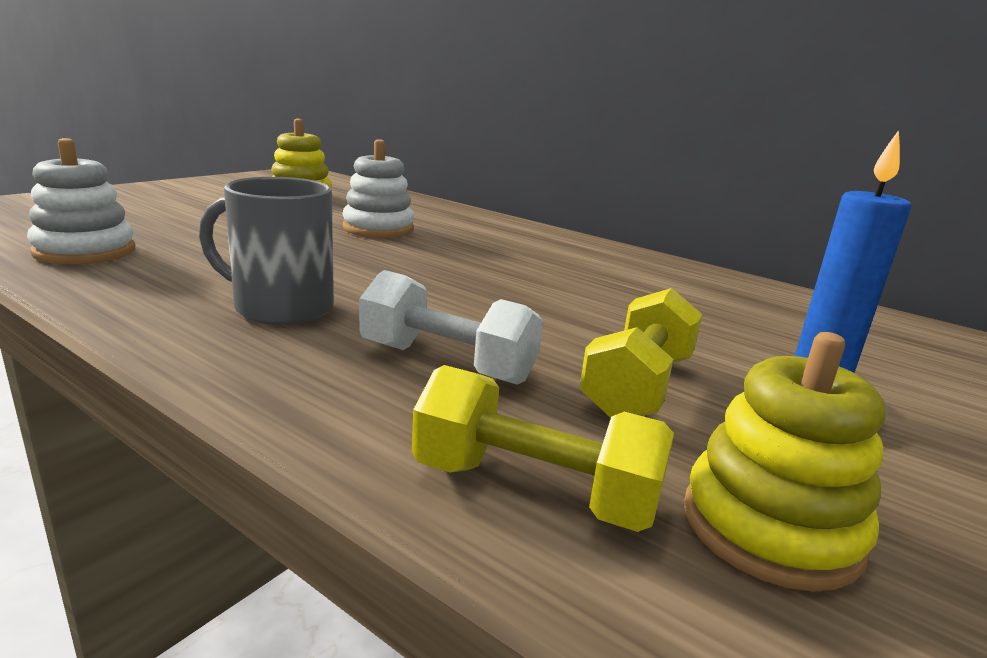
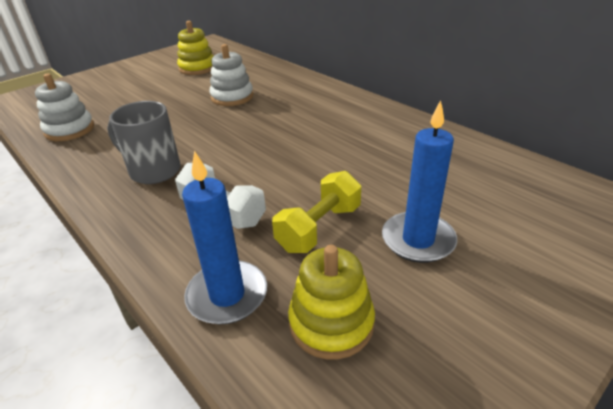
camera: 15 degrees right, 15 degrees up
yellow dumbbell [412,365,674,532] -> blue candle [182,151,267,324]

